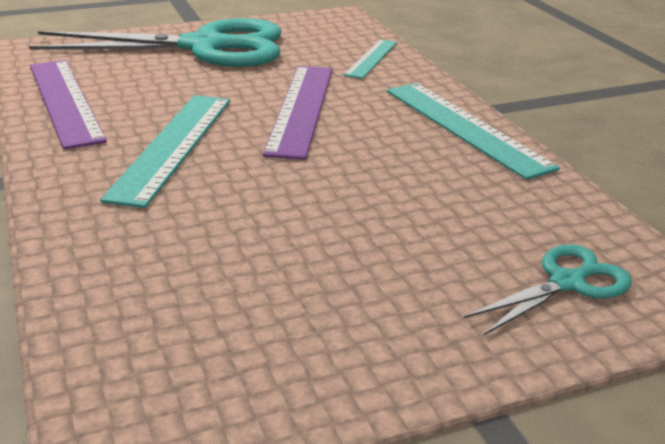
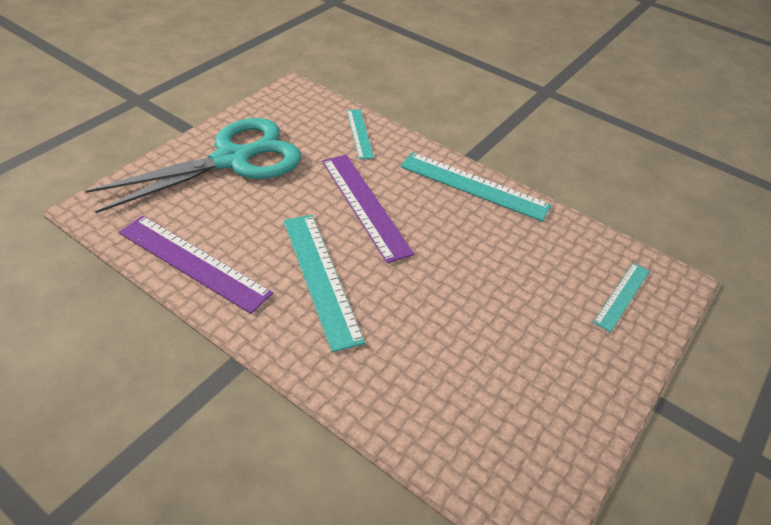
camera: 35 degrees left, 15 degrees up
turquoise scissors [464,244,632,335] -> turquoise ruler [593,263,649,332]

